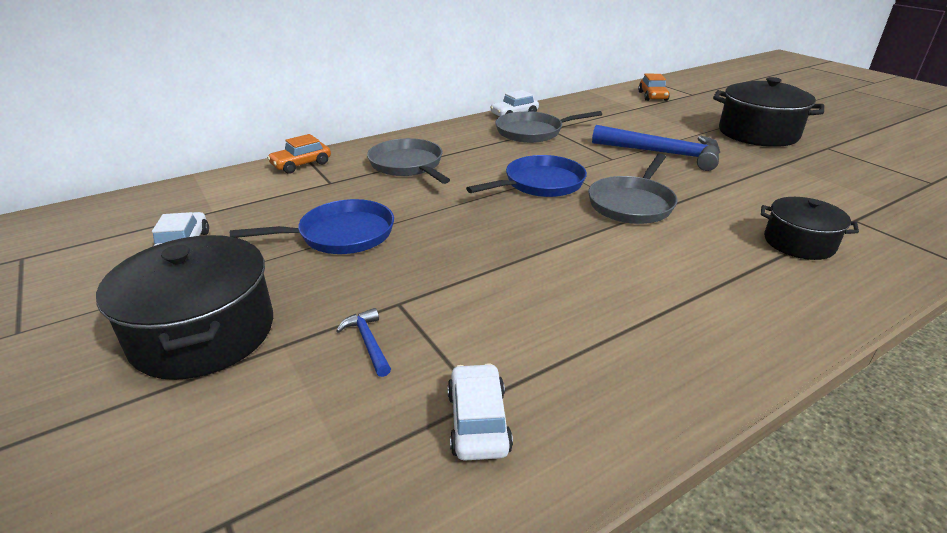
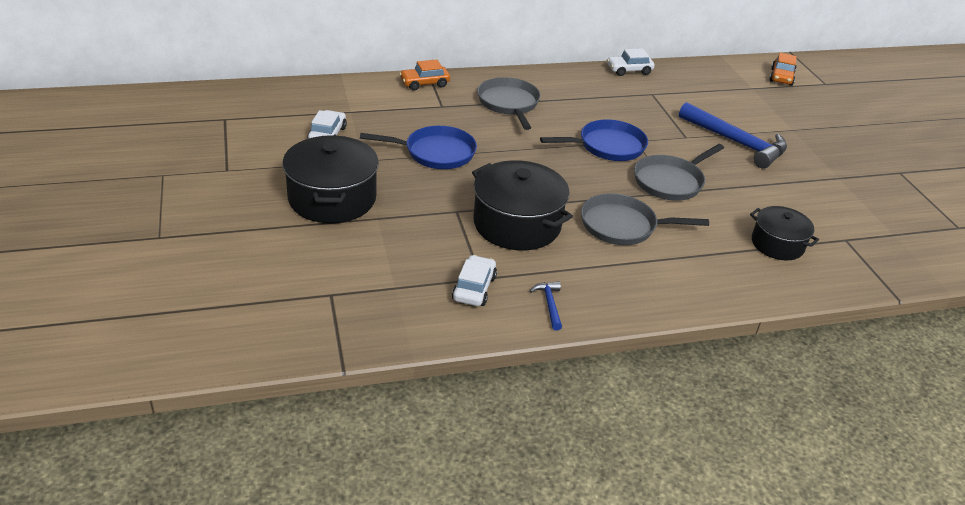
camera: 15 degrees right, 5 degrees up
blue hammer [336,308,391,377] -> blue hammer moved to [530,281,562,331]
grey pan [495,111,602,143] -> grey pan moved to [581,193,709,245]
black pot [713,77,824,147] -> black pot moved to [472,160,573,250]

